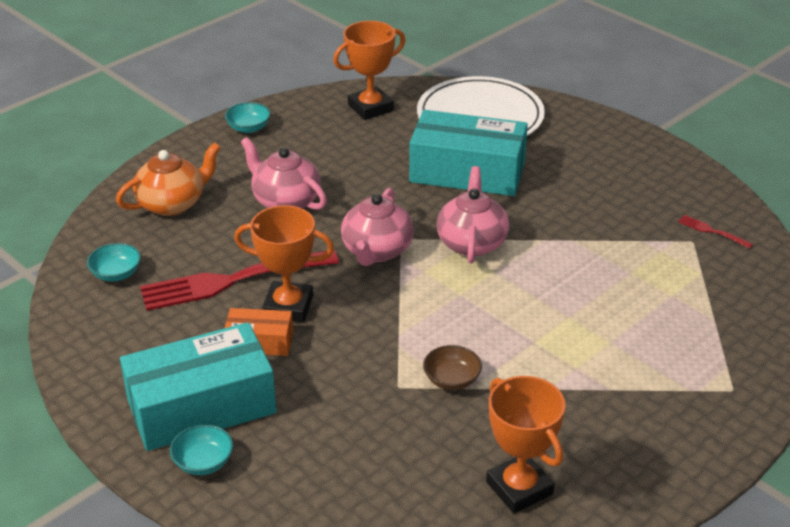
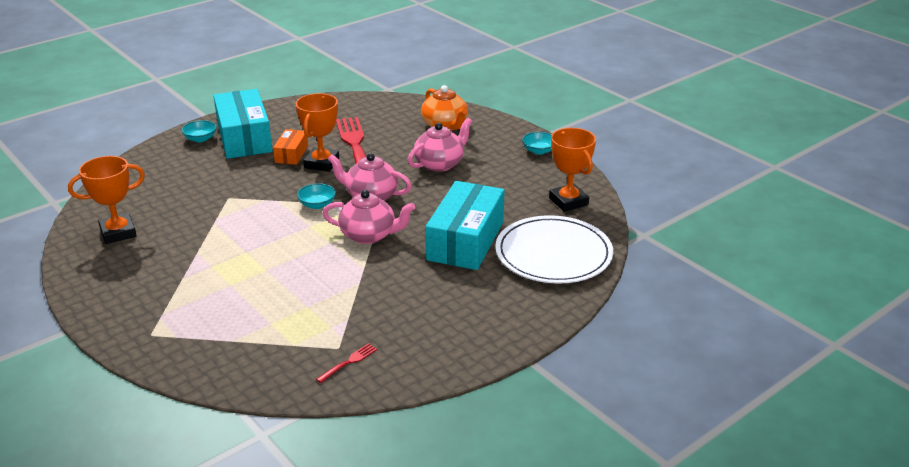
camera: 95 degrees right, 5 degrees down
turquoise bowl [87,243,141,282] -> turquoise bowl moved to [297,183,336,209]
brown bowl [423,345,482,390] -> none

